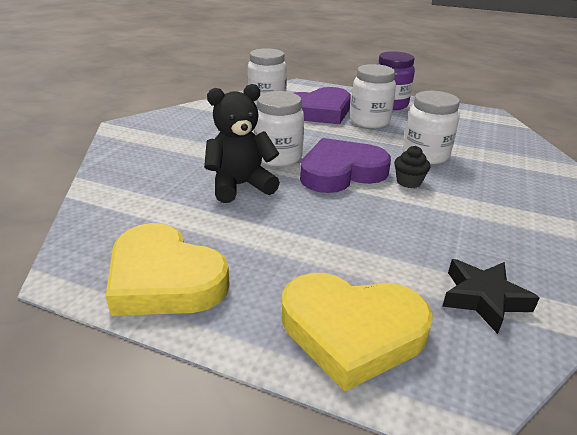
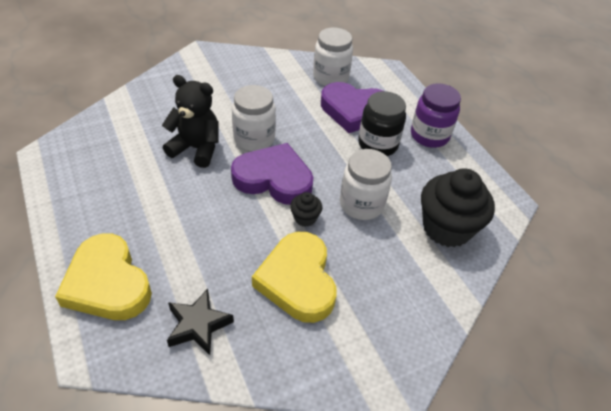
camera: 40 degrees right, 15 degrees up
yellow heart [106,223,230,316] -> yellow heart moved to [252,232,336,323]
white jar [350,64,396,128] -> black jar [358,91,406,156]
none -> black cupcake [421,169,495,247]

